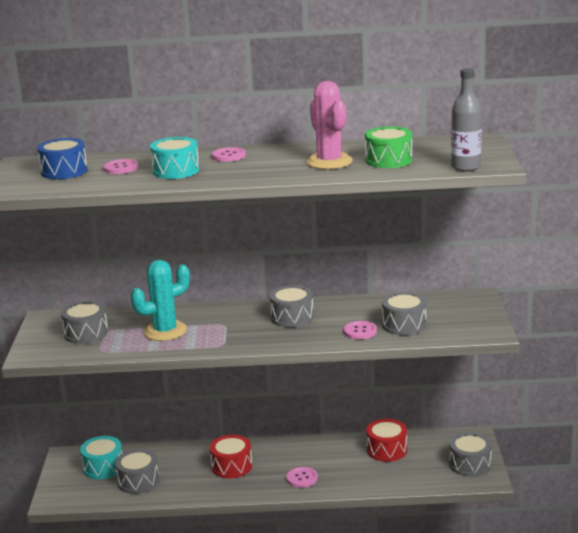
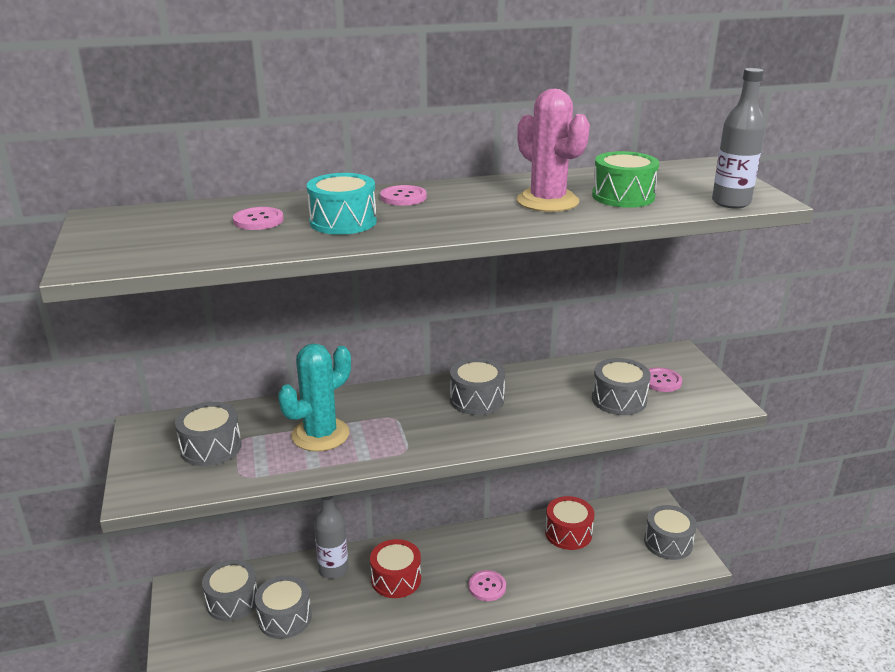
camera: 15 degrees left, 5 degrees up
blue drum [37,138,87,179] -> none
turquoise drum [80,436,122,479] -> grey drum [202,560,258,621]
pink button [344,321,377,339] -> pink button moved to [649,367,682,392]
none -> grey bottle [314,496,348,579]

